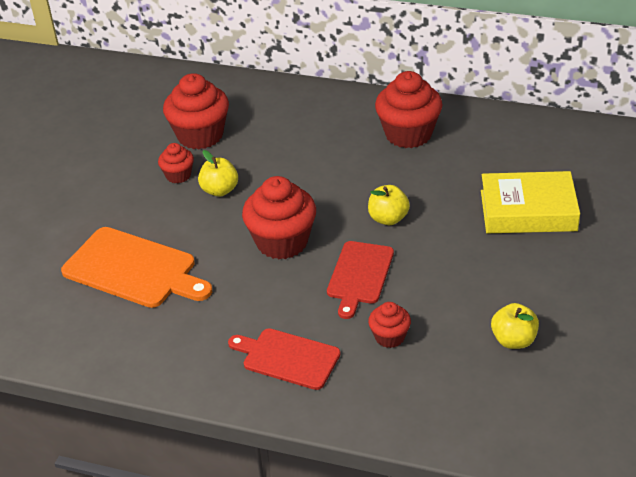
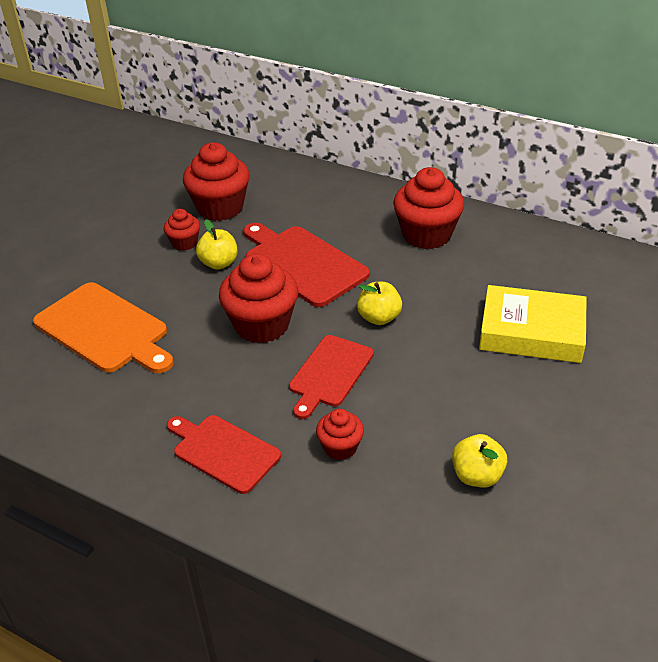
camera: 10 degrees right, 0 degrees up
none -> red cutting board [243,223,370,307]

